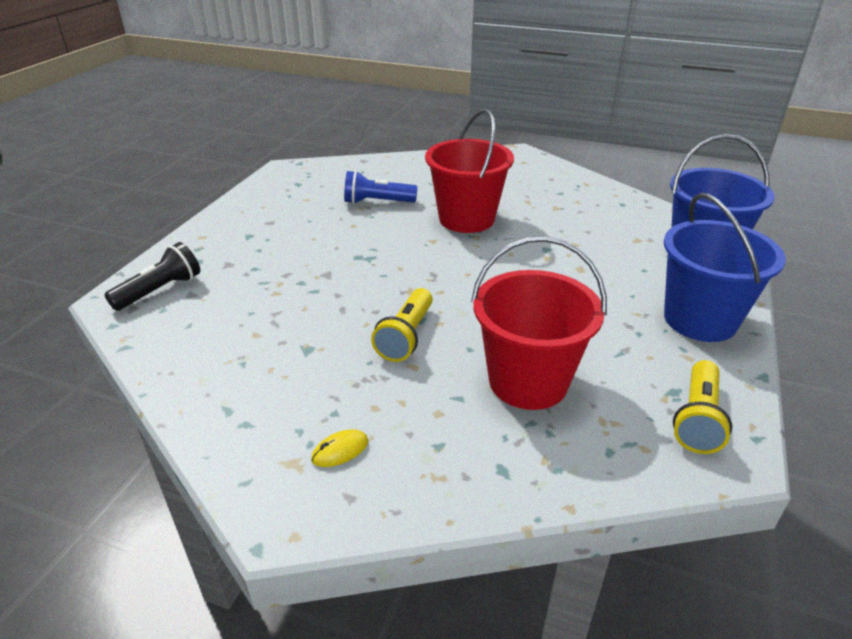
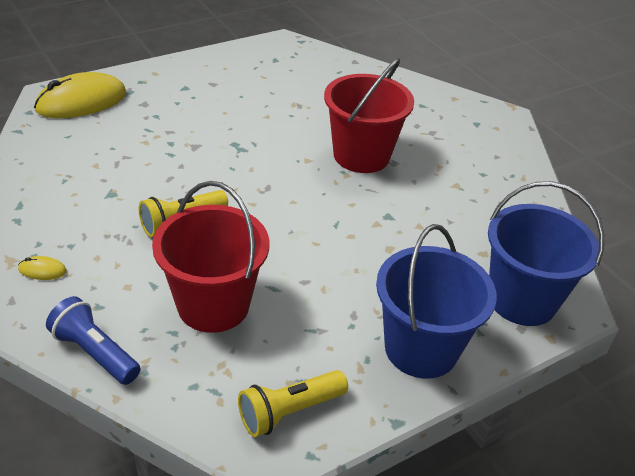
camera: 35 degrees right, 5 degrees up
black flashlight [105,242,200,311] -> yellow mouse [34,72,127,118]
blue flashlight [344,171,418,204] -> blue flashlight moved to [46,296,141,385]

